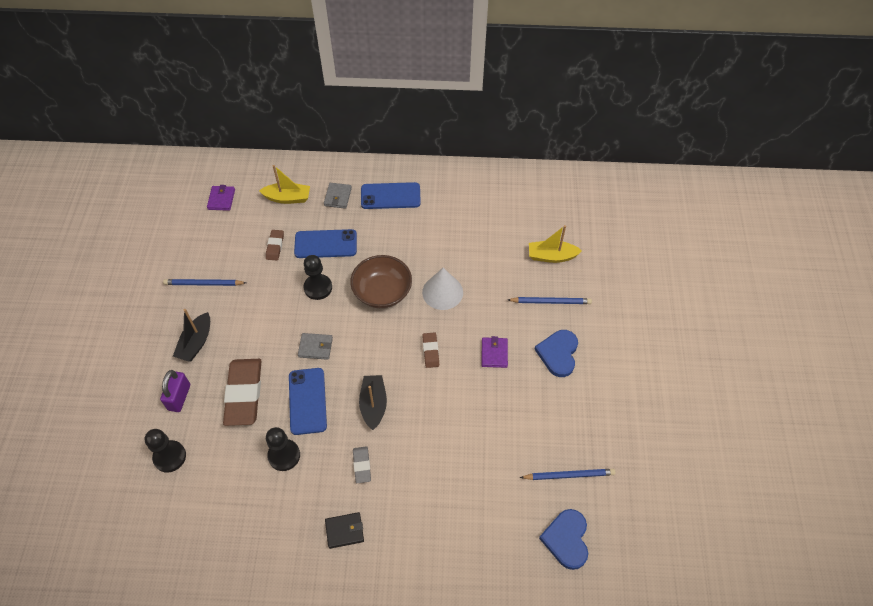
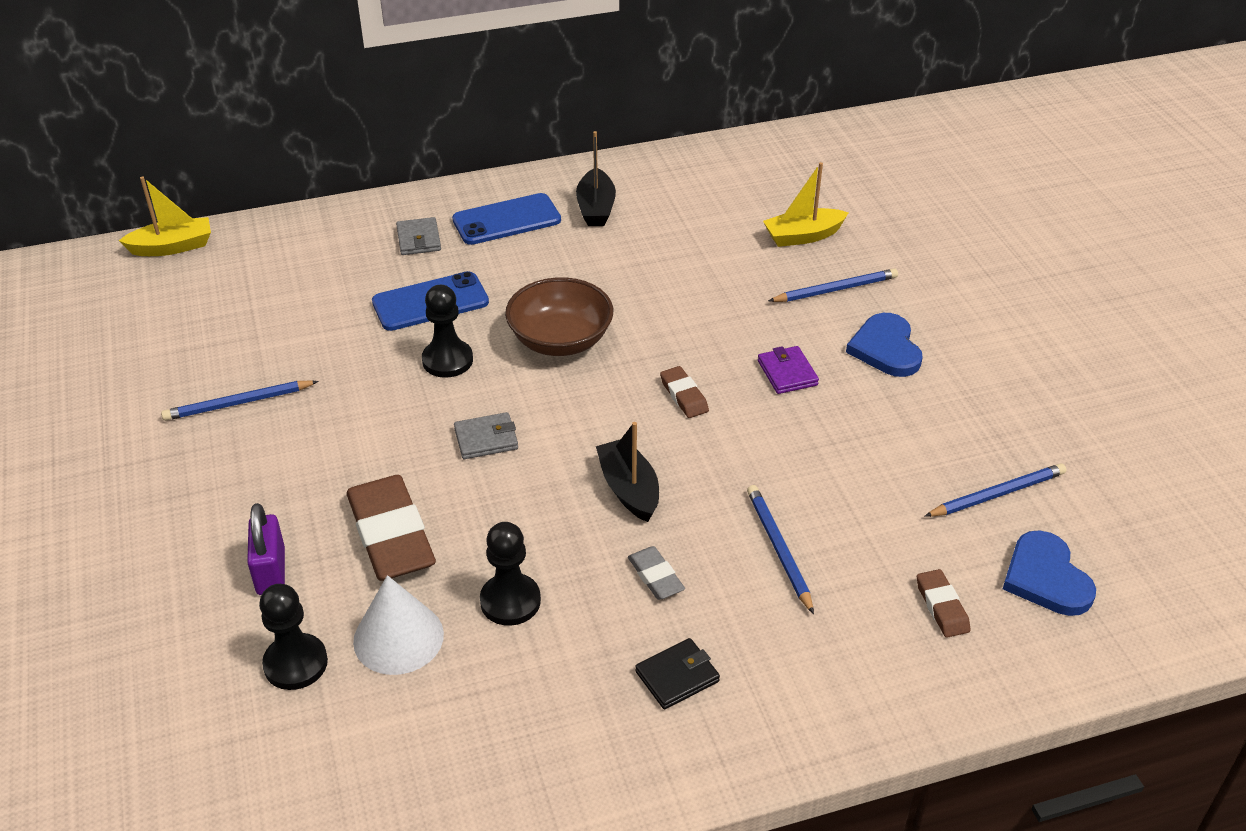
camera: 20 degrees left, 15 degrees down
black boat [173,309,210,362] -> black boat moved to [576,131,616,226]
purple wallet [207,185,235,211] -> none
yellow boat [259,165,310,204] -> yellow boat moved to [119,176,211,256]
brown eraser [266,230,284,260] -> brown eraser moved to [917,569,971,638]
blue phone [289,368,327,435] -> none
white cone [422,268,463,310] -> white cone moved to [353,575,444,675]
none -> blue pencil [747,485,814,614]

